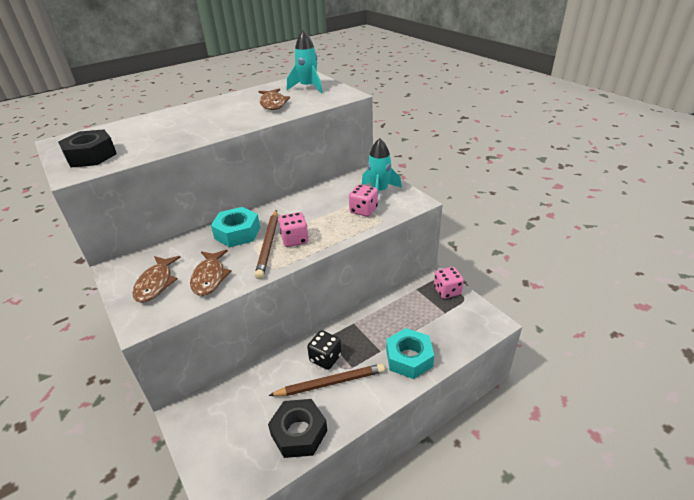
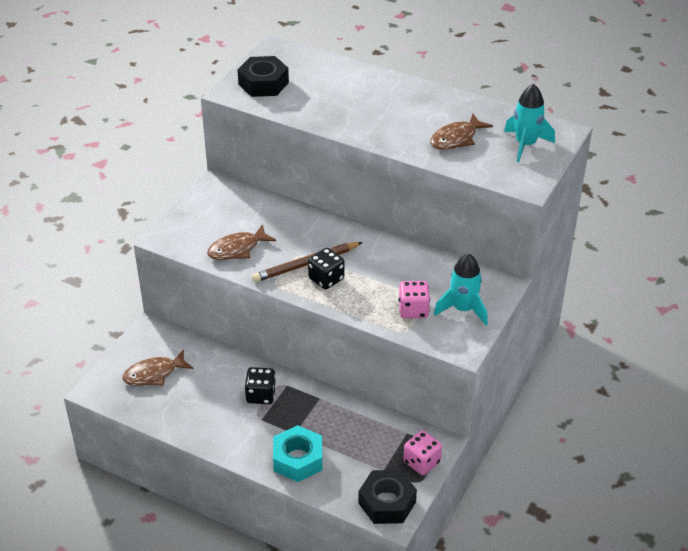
camera: 60 degrees right, 5 degrees up
brown fish [132,256,181,303] -> brown fish moved to [122,349,193,386]
turquoise nut [211,207,260,247] -> none
brown pencil [268,364,385,396] -> none
black nut [268,399,327,458] -> black nut moved to [358,470,417,524]
pink dice [279,212,309,247] -> black dice [308,248,344,289]

